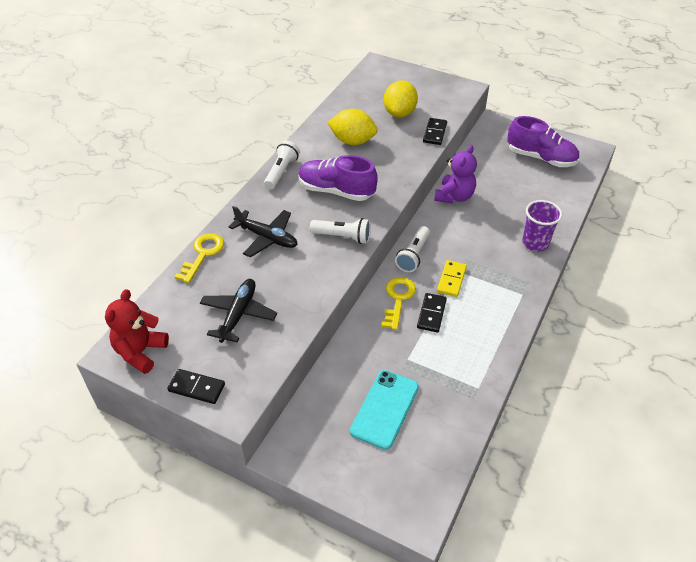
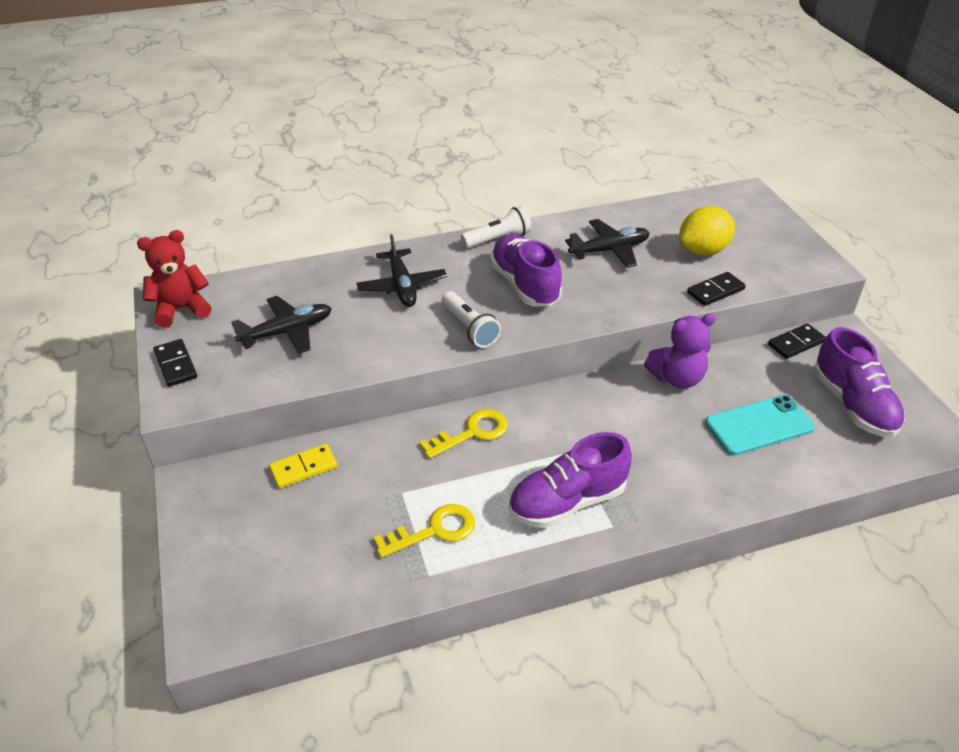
camera: 45 degrees right, 5 degrees down
yellow key [175,233,224,283] -> yellow key moved to [373,504,475,558]
yellow lemon [328,109,377,145] -> black plane [565,219,650,268]
turquoise phone [350,370,419,450] -> turquoise phone moved to [705,395,815,456]
white flashlight [395,226,430,272] -> none
black domino [417,293,447,332] -> black domino moved to [768,323,826,359]
yellow domino [437,260,467,297] -> yellow domino moved to [269,444,338,488]
purple cup [522,200,562,251] -> none
none -> purple shoe [509,432,632,528]

